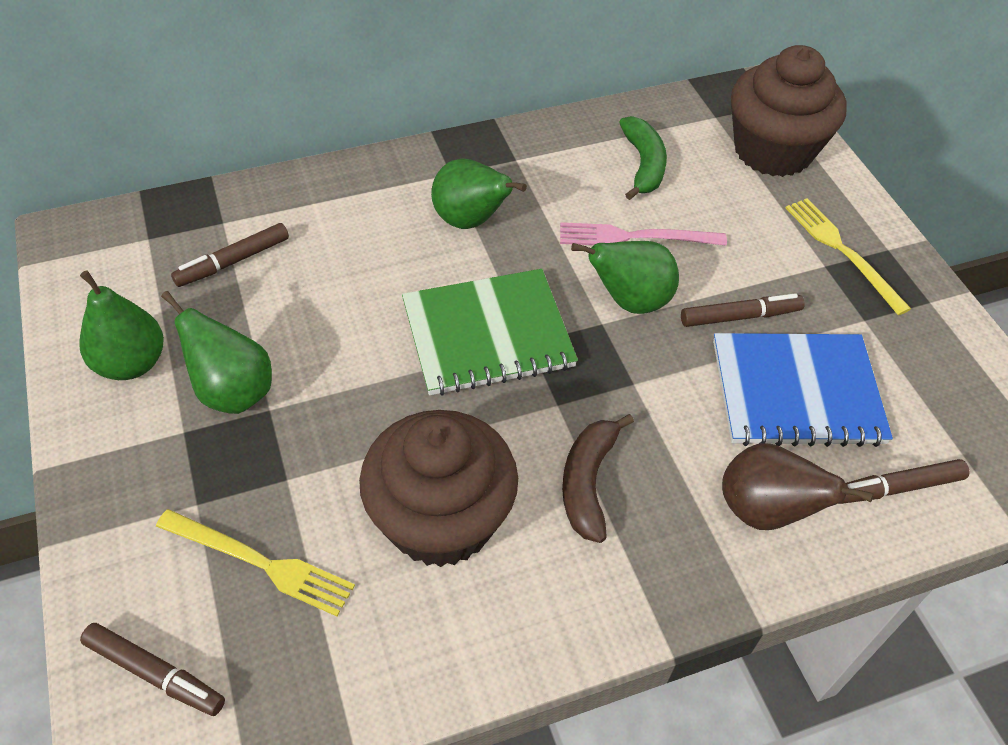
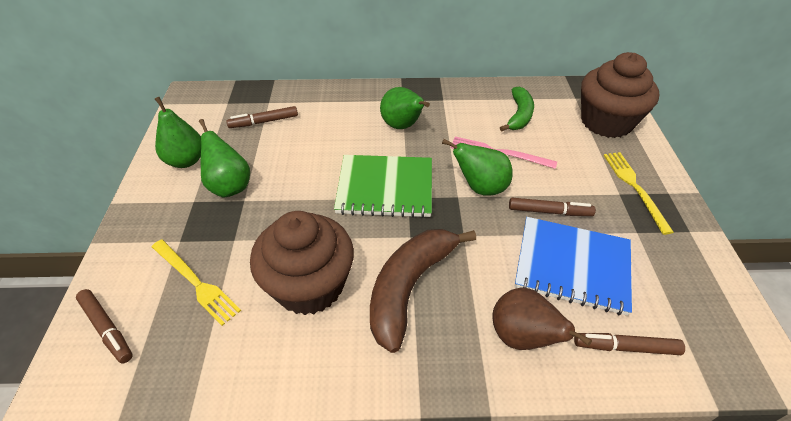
camera: 20 degrees right, 5 degrees down
brown banana [562,414,634,543] -> brown banana [370,229,476,353], size x1.60

